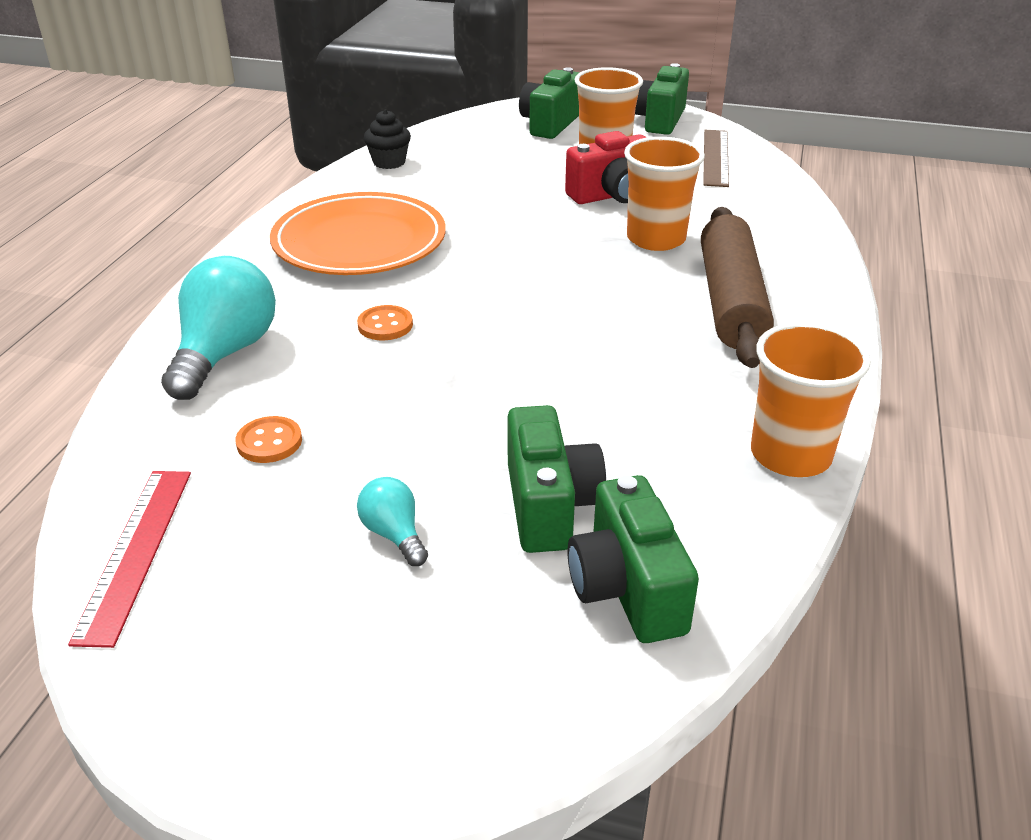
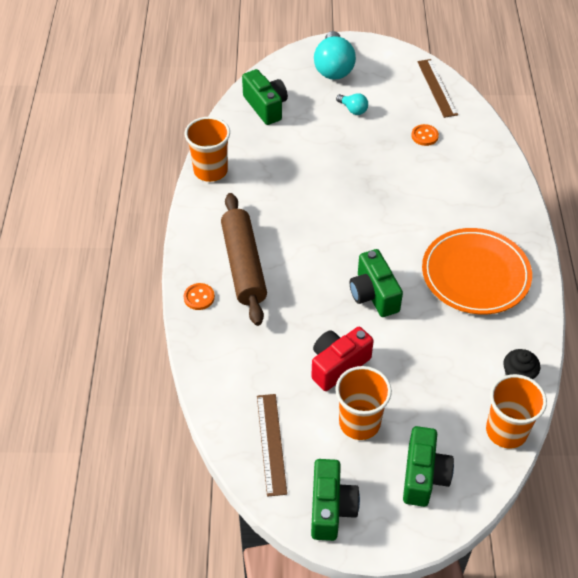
camera: 165 degrees right, 15 degrees up
red ruler [68,471,191,648] -> brown ruler [417,59,458,118]
turquoise light bulb [161,256,276,400] -> turquoise light bulb moved to [314,31,356,80]
orange button [357,305,413,340] -> orange button moved to [184,283,215,310]
green camera [507,405,606,553] -> green camera moved to [350,249,403,317]
orange cup [624,137,705,251] -> orange cup moved to [486,374,547,449]

